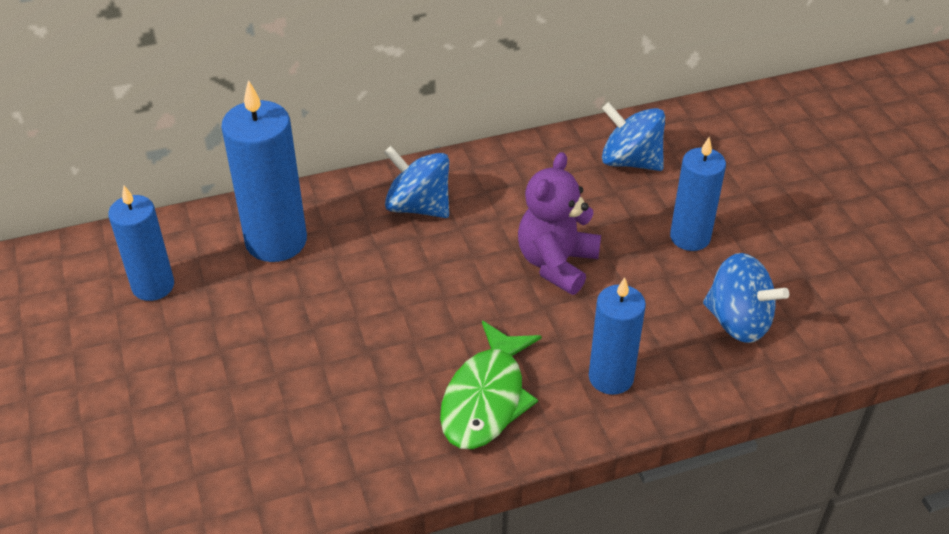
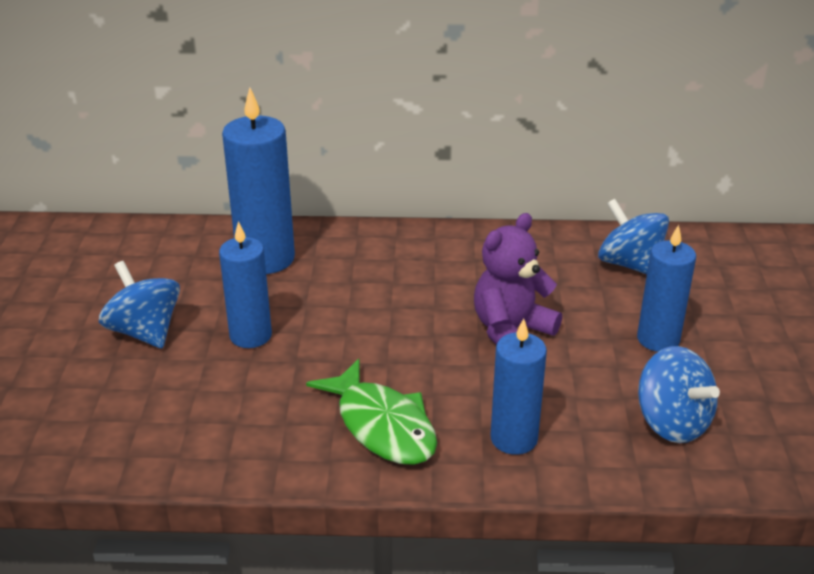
camera: 20 degrees right, 10 degrees down
blue candle [108,186,174,301] -> blue candle moved to [219,221,272,348]
blue spinning top [384,146,449,218] -> blue spinning top moved to [99,261,180,348]
green fish [440,321,542,449] -> green fish turned 75 degrees counterclockwise [306,359,437,465]

